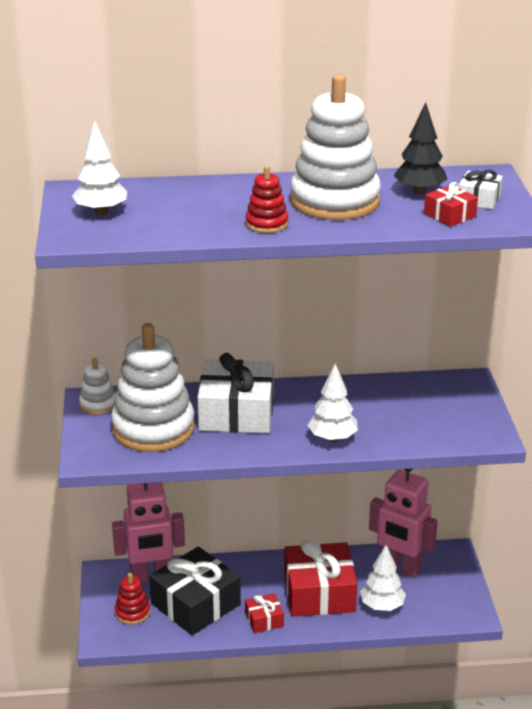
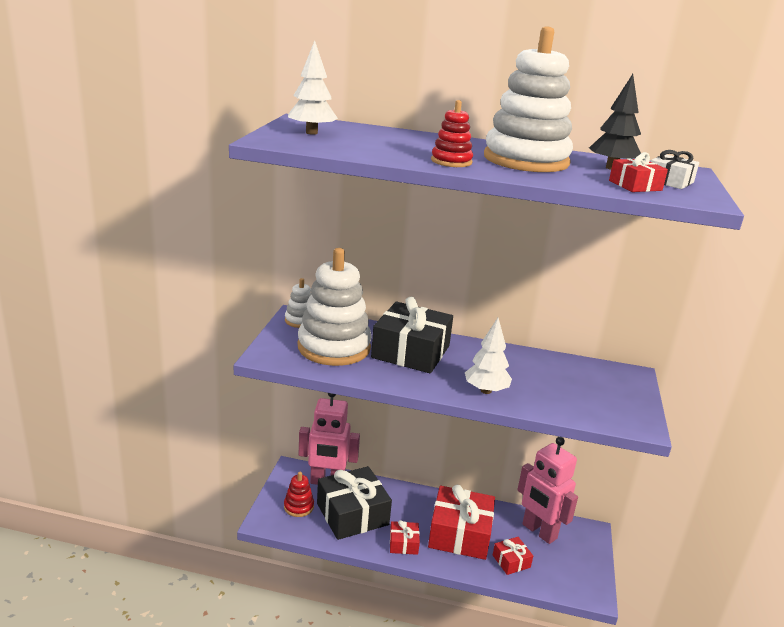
camera: 15 degrees right, 5 degrees down
white gift [197,353,274,433] -> black gift [371,297,453,374]
white tree [360,545,406,611] -> red gift [493,537,533,575]

